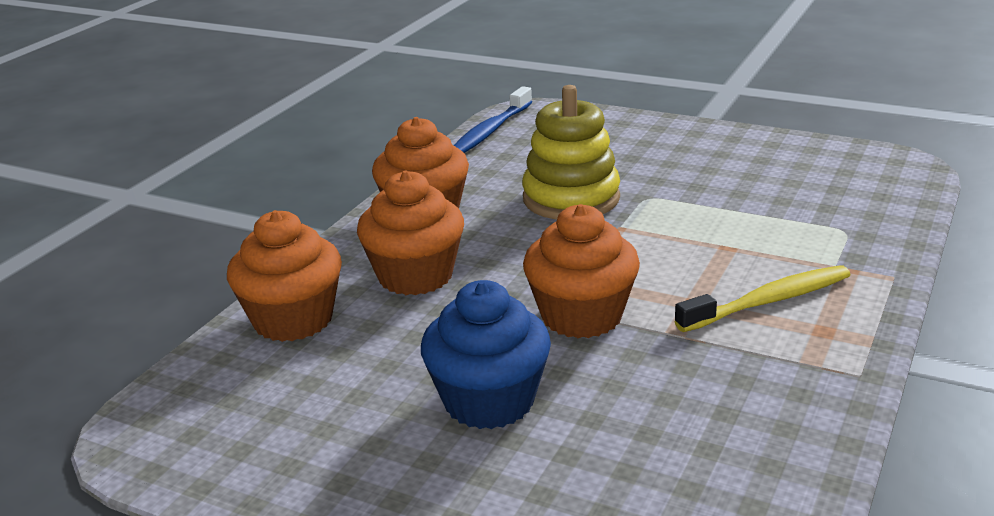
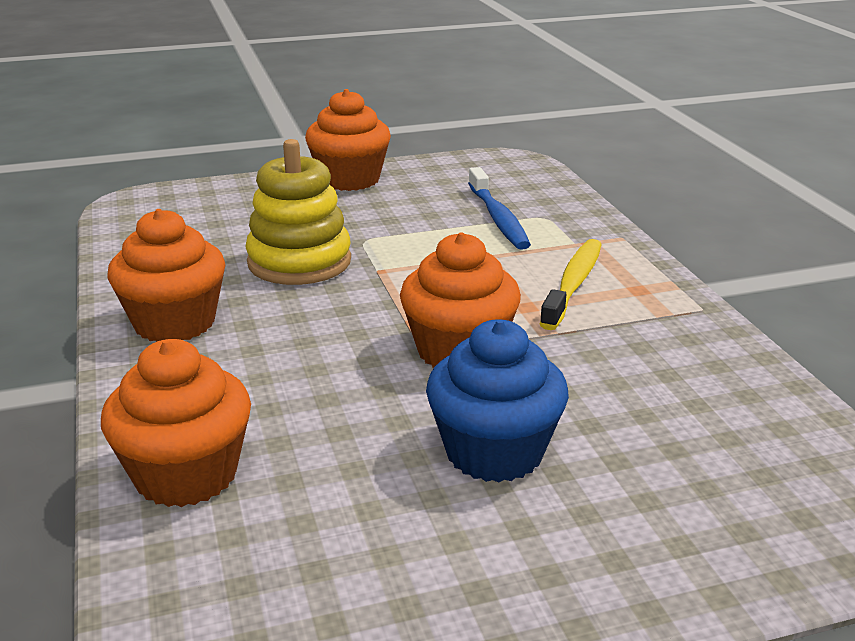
camera: 45 degrees left, 0 degrees up
orange cupcake [357,171,464,295] -> orange cupcake moved to [305,89,391,191]
blue toothbrush [453,86,532,153] -> blue toothbrush moved to [468,167,531,250]

